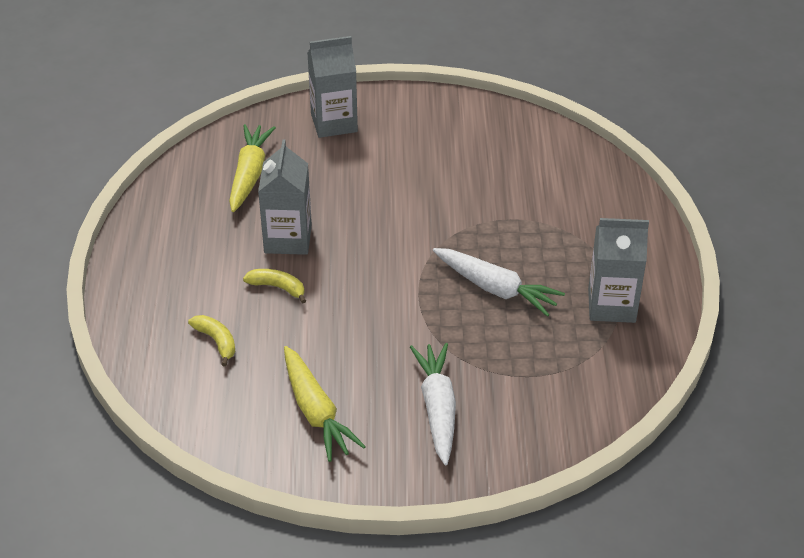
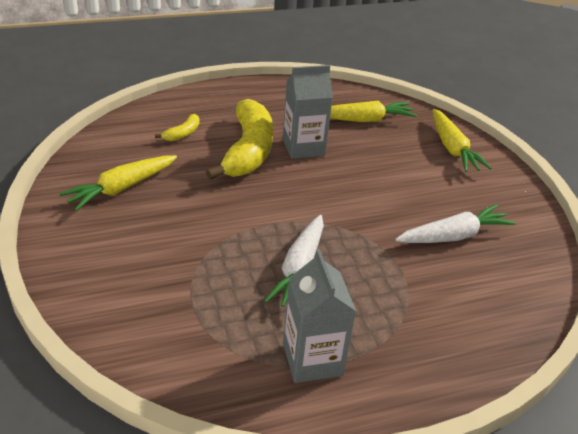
camera: 70 degrees right, 5 degrees down
yellow banana [243,269,306,303] -> yellow banana [206,99,273,180], size x2.35
grey carton [307,36,358,138] -> yellow carrot [433,109,492,172]
white carrot [410,343,456,465] -> white carrot moved to [395,204,516,243]

